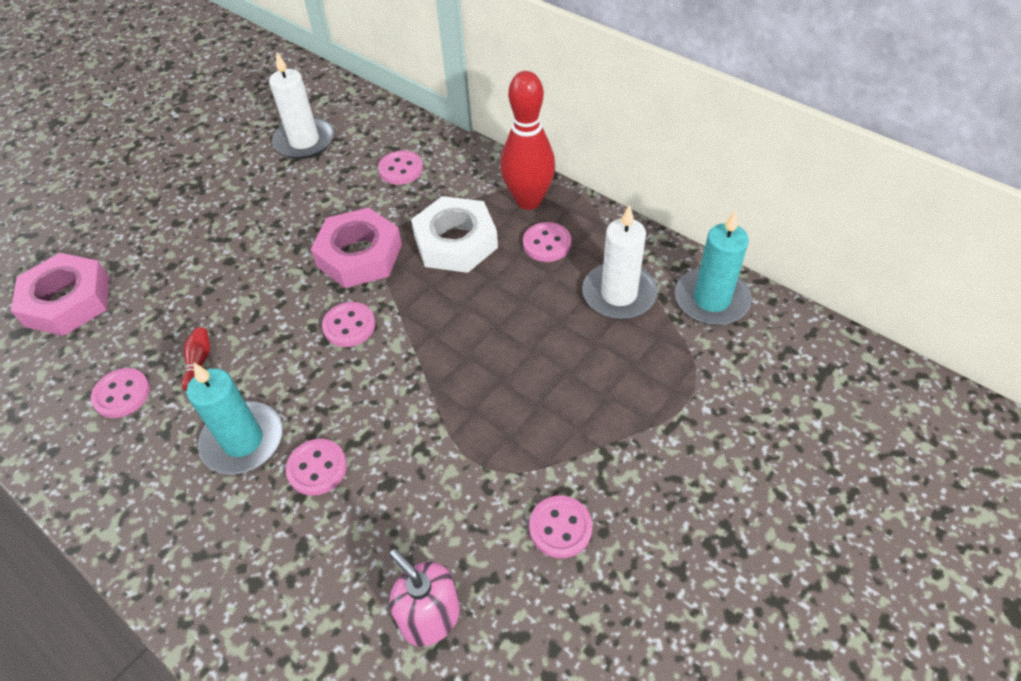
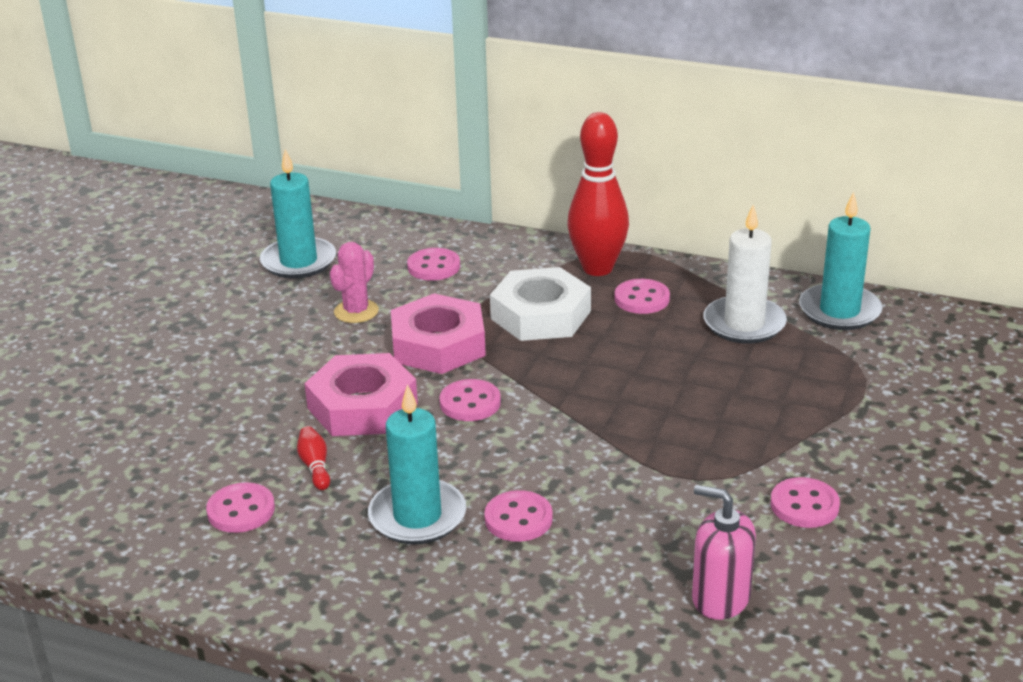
camera: 20 degrees left, 20 degrees down
pink nut [11,253,109,336] -> pink nut moved to [304,353,418,436]
white candle [269,51,334,159] -> turquoise candle [260,149,336,279]
none -> pink cactus [330,242,379,323]

